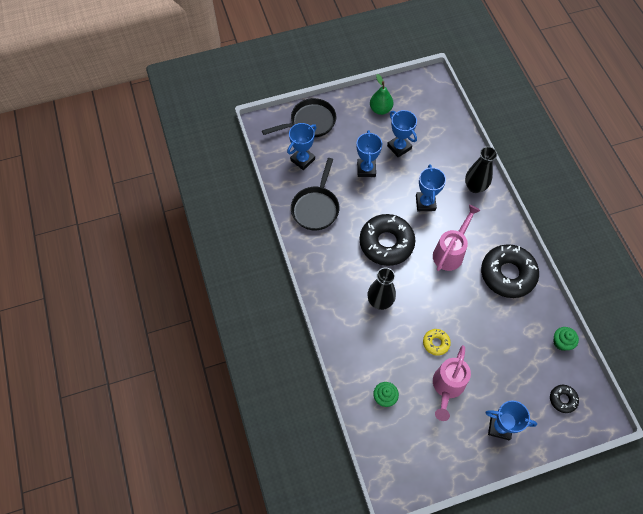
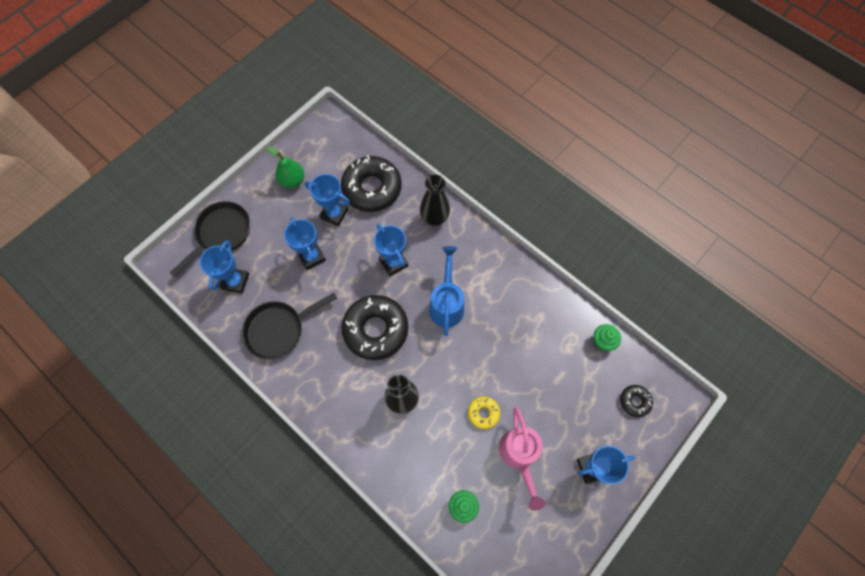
camera: 30 degrees left, 5 degrees up
black pan [291,158,339,230] -> black pan turned 75 degrees clockwise [242,293,337,359]
pink watering can [433,205,481,271] -> blue watering can [429,246,464,336]
black donut [481,244,539,298] -> black donut moved to [341,155,402,212]

